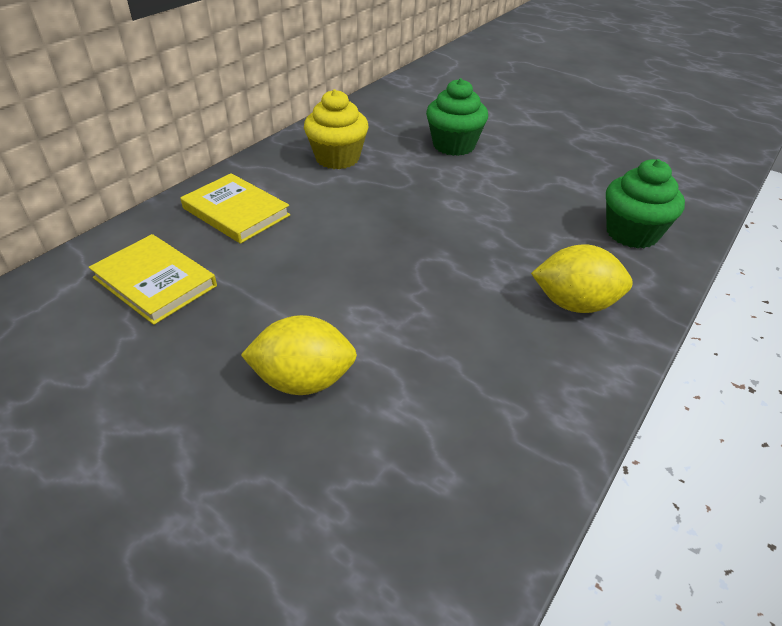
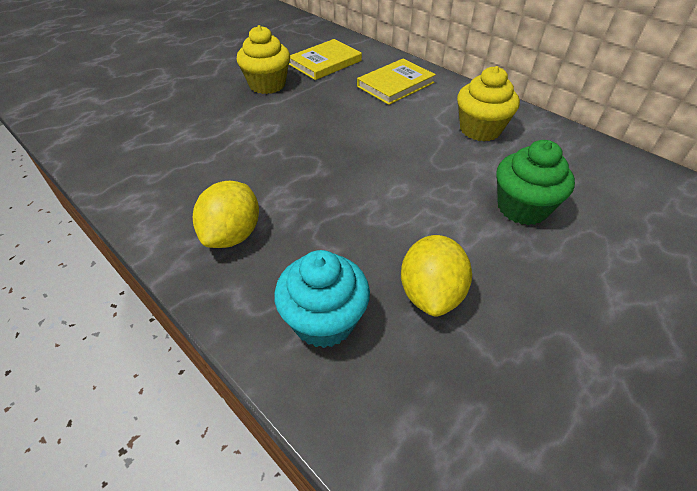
camera: 100 degrees right, 5 degrees up
yellow lemon [241,315,357,395] -> yellow lemon moved to [401,235,472,317]
green cupcake [606,159,685,249] -> turquoise cupcake [274,250,370,348]
none -> yellow cupcake [237,25,290,94]

